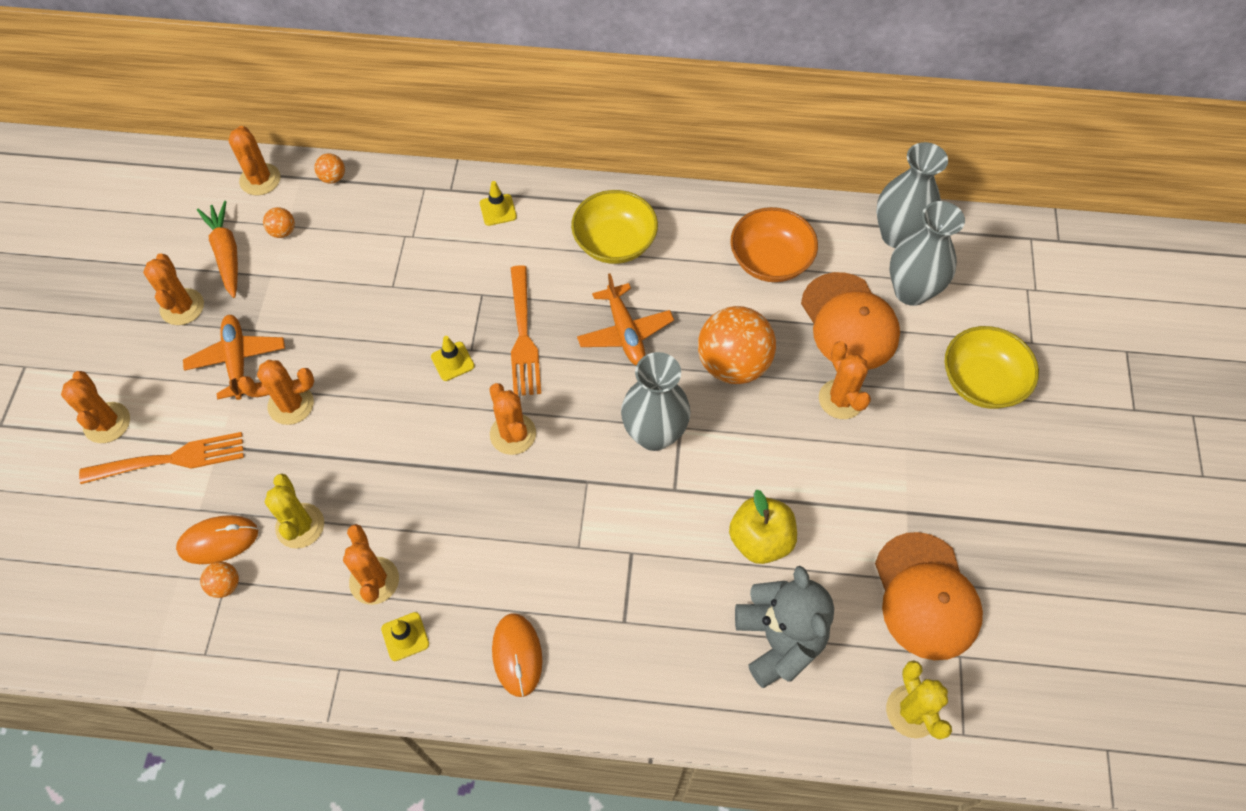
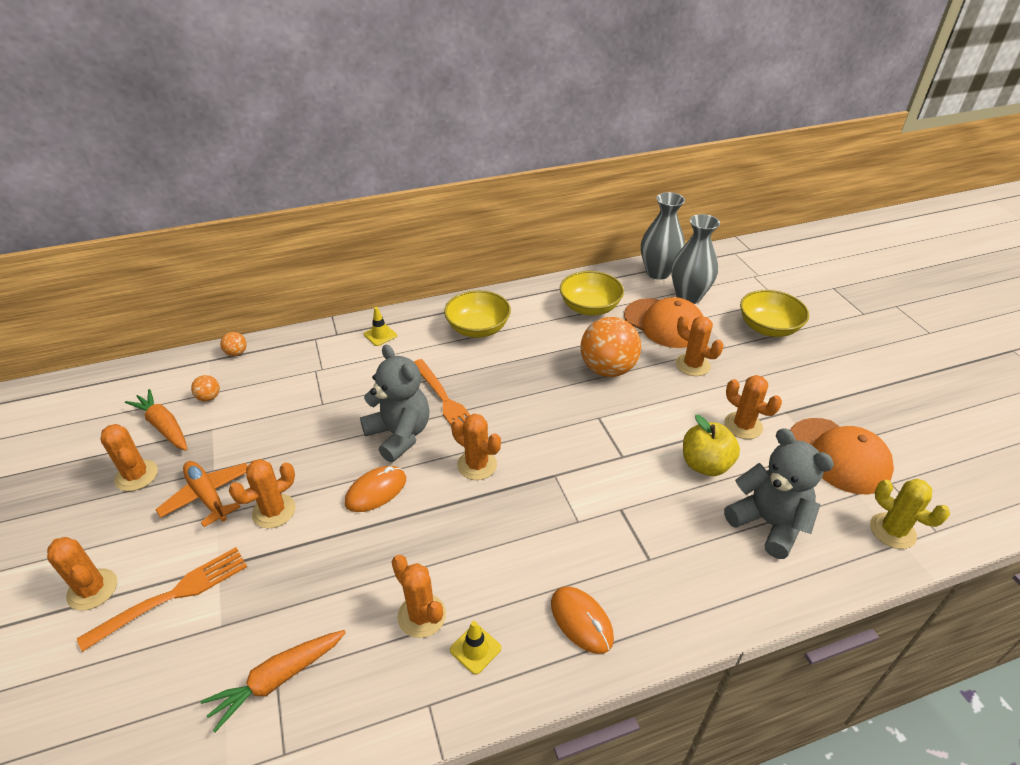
camera: 25 degrees left, 20 degrees down
orange mouse [176,515,258,564] -> orange mouse moved to [345,466,406,512]
orange ball [200,561,239,598] -> orange carrot [200,630,346,732]
orange cactus [228,126,280,196] -> orange cactus moved to [724,375,782,439]
yellow cactus [265,474,324,549] -> none
yellow traffic cone [431,336,475,381] -> grey teddy bear [360,345,430,462]
orange plane [577,274,674,365] -> none
grey vase [621,352,691,451] -> none
orange bowl [730,207,818,282] -> yellow bowl [560,271,624,316]

